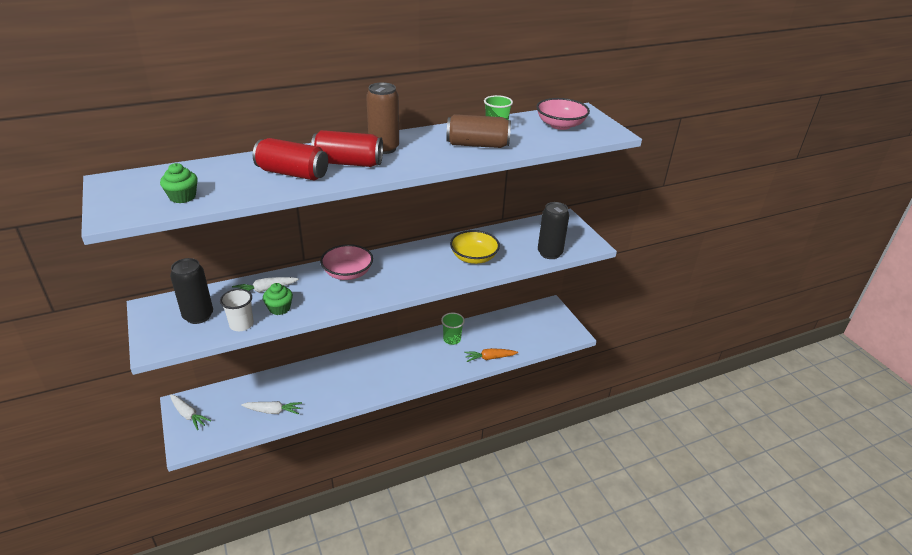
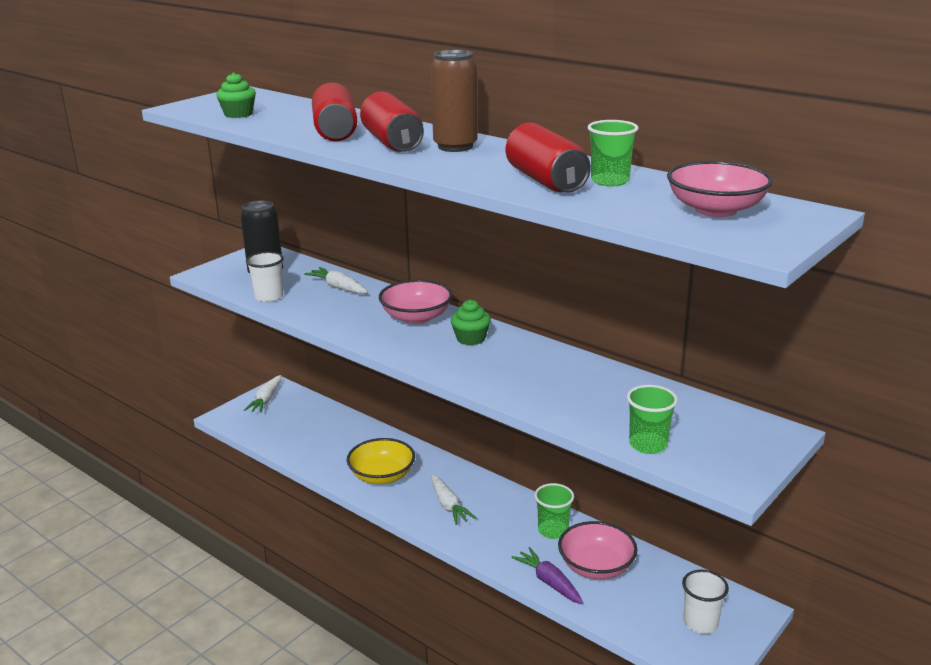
camera: 65 degrees right, 10 degrees down
white carrot [241,401,302,415] -> white carrot moved to [431,474,476,525]
green cupcake [263,283,293,315] -> green cupcake moved to [451,300,491,345]
brown can [446,114,511,148] -> red can [506,122,591,193]
yellow bowl [450,230,500,264] -> yellow bowl moved to [347,438,415,484]
orange carrot [464,348,518,362] -> purple carrot [511,547,584,604]
black can [538,202,569,259] -> green cup [627,385,678,454]
none -> pink bowl [558,521,638,579]
none -> white cup [682,570,729,634]

